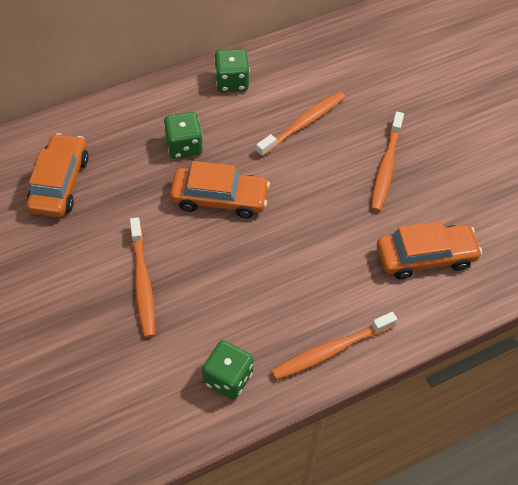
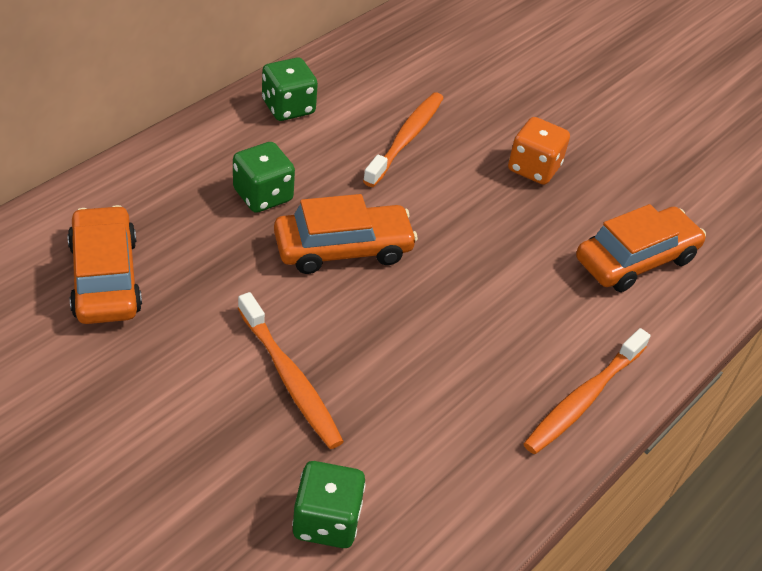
camera: 25 degrees left, 10 degrees down
green dice [202,340,254,400] -> green dice moved to [292,461,366,548]
orange toothbrush [371,112,404,212] -> orange dice [508,117,570,185]

